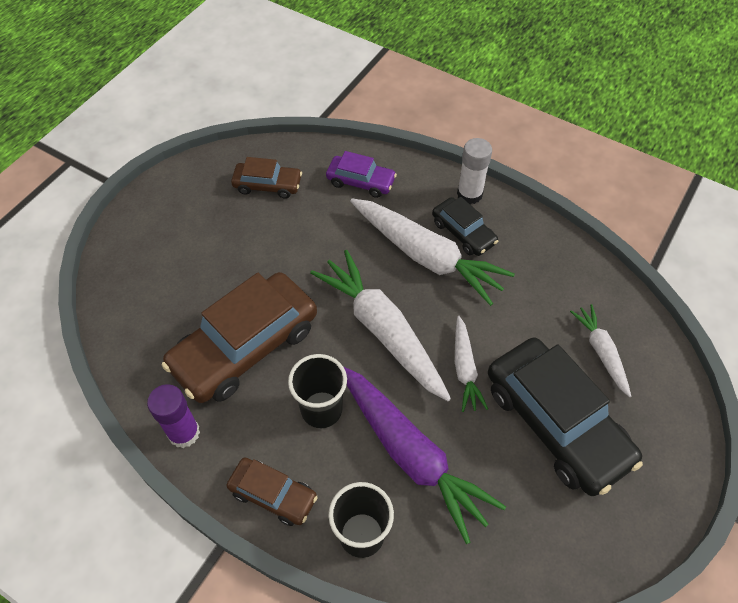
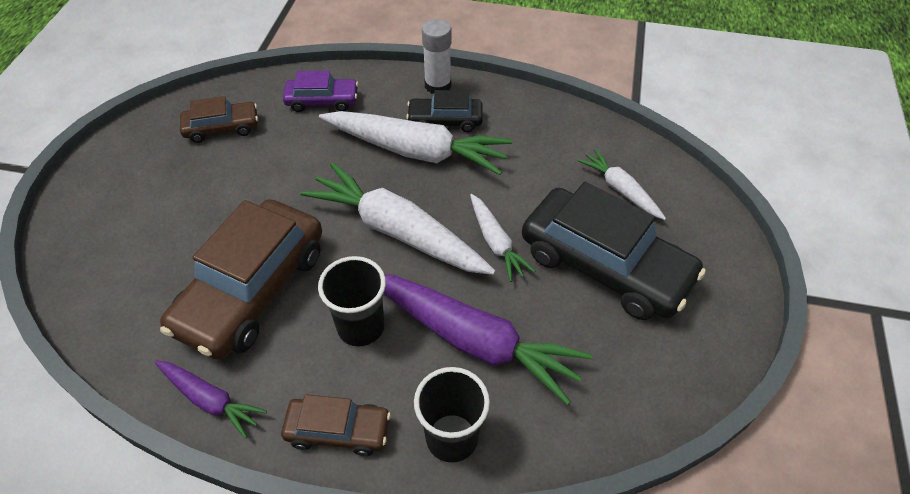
camera: 20 degrees left, 5 degrees down
purple glue stick [147,384,200,448] -> purple carrot [155,360,267,439]
black car [432,197,498,256] -> black car turned 150 degrees clockwise [406,90,483,132]

